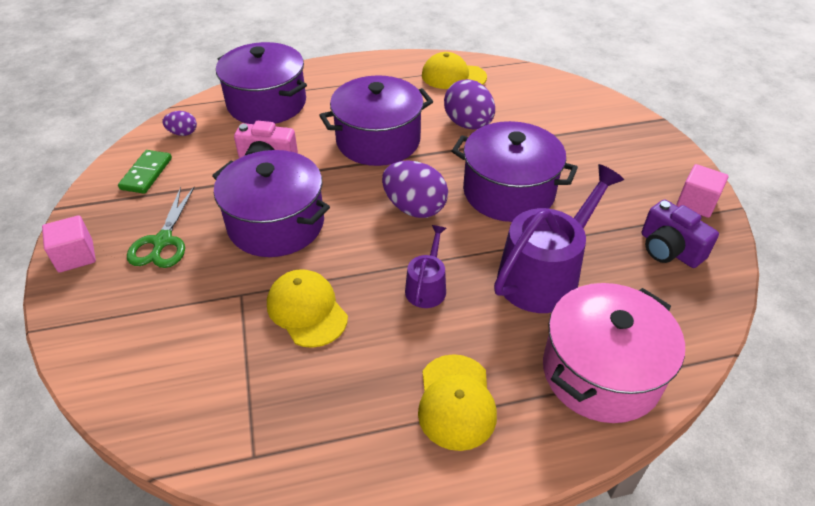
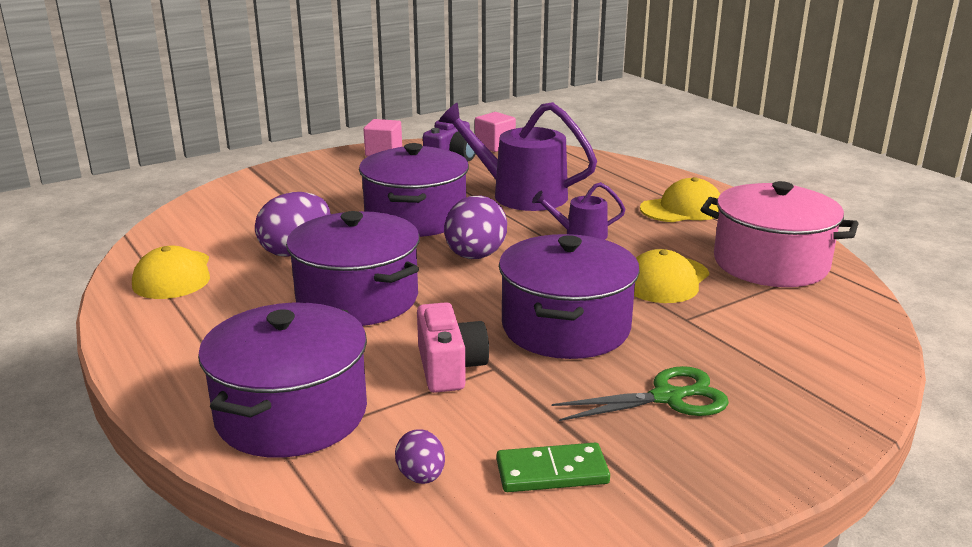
camera: 110 degrees left, 20 degrees down
pink cube [42,215,96,273] -> pink cube moved to [475,112,516,152]
pink pot [543,283,685,423] -> pink pot moved to [701,181,859,287]

